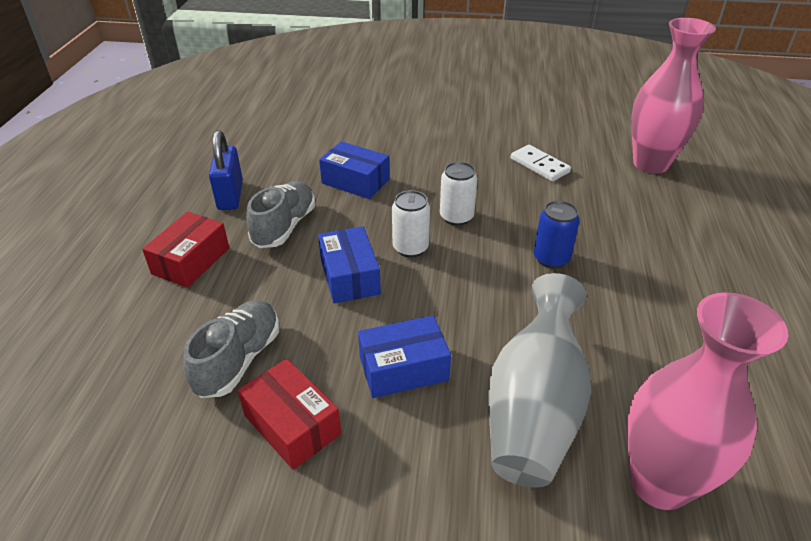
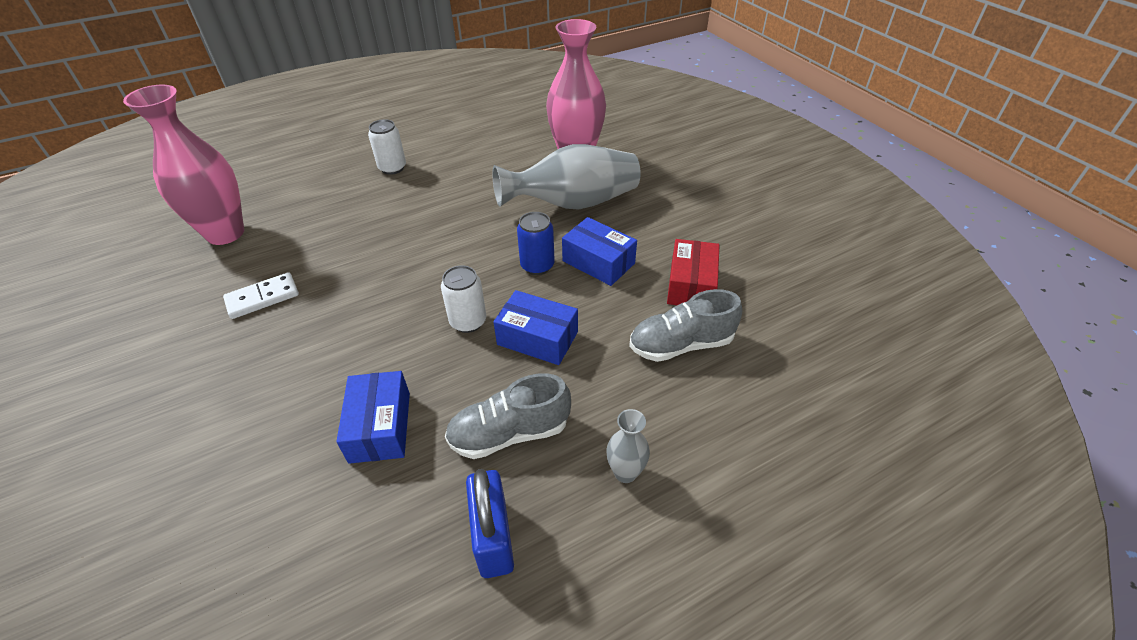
camera: 125 degrees left, 5 degrees up
red box [142,212,229,288] -> grey vase [606,409,650,483]
blue padlock [209,130,243,210] -> blue padlock turned 60 degrees counterclockwise [466,469,514,578]
blue box [318,226,381,303] -> blue box turned 75 degrees clockwise [494,290,578,365]
white can [440,162,477,226] -> white can moved to [368,119,406,175]
white domino [511,145,571,182] -> white domino turned 45 degrees clockwise [223,272,299,319]
blue can [534,200,580,269] -> blue can moved to [517,212,555,275]

